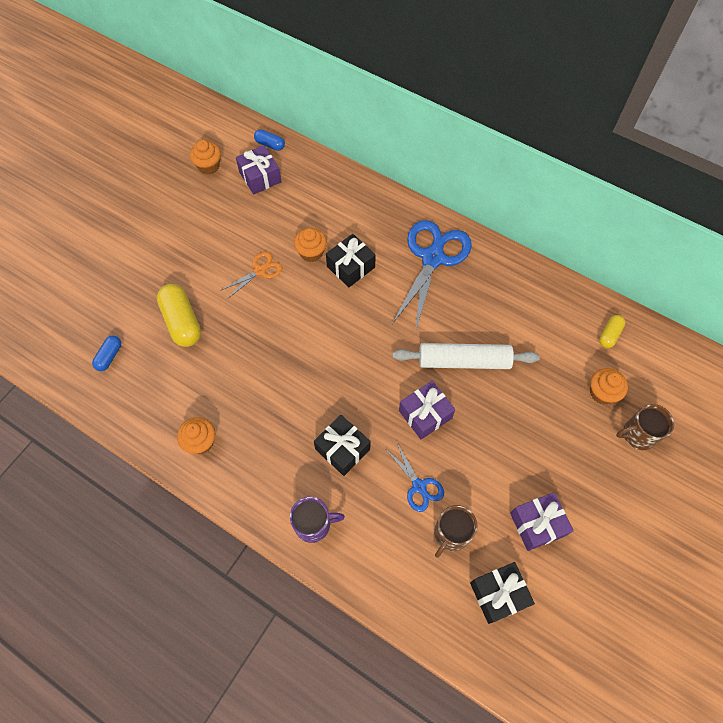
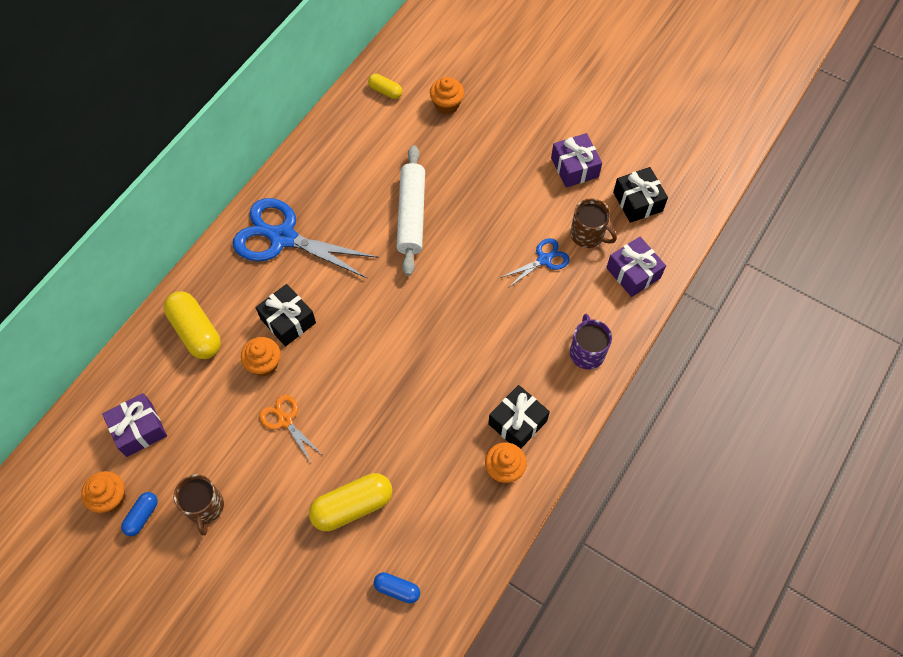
camera: 90 degrees left, 0 degrees up
blue capsule [254,129,285,151] -> blue capsule moved to [121,492,158,536]
black gift [314,415,371,476] -> black gift moved to [488,385,550,449]
purple gift [399,381,455,439] -> purple gift moved to [606,237,666,297]
brown mug [616,404,674,450] -> brown mug moved to [174,474,224,535]
none -> yellow capsule [164,291,221,359]

